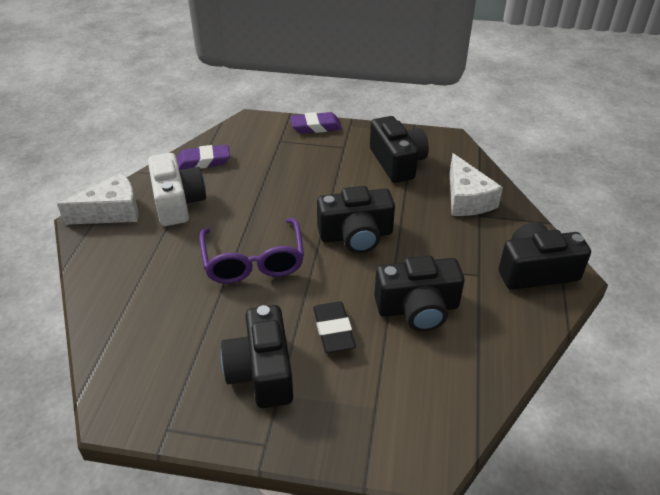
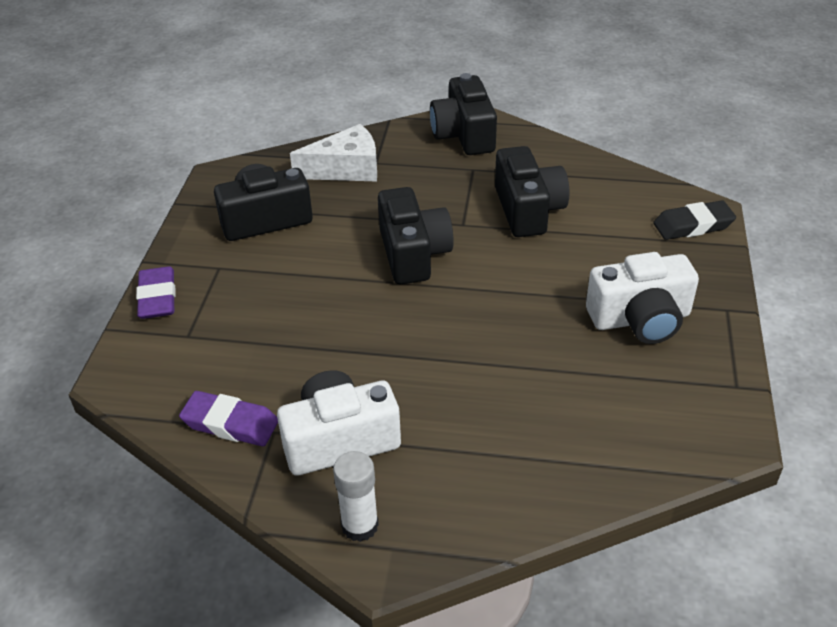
camera: 90 degrees left, 0 degrees up
white cheese [57,173,138,225] -> white glue stick [333,451,379,542]
purple eraser [177,145,230,170] -> purple eraser turned 60 degrees counterclockwise [179,391,278,446]
purple glasses [199,218,304,284] -> none
black camera [221,305,293,408] -> white camera [586,252,699,344]
black eraser [313,301,356,353] -> black eraser moved to [653,200,736,240]

